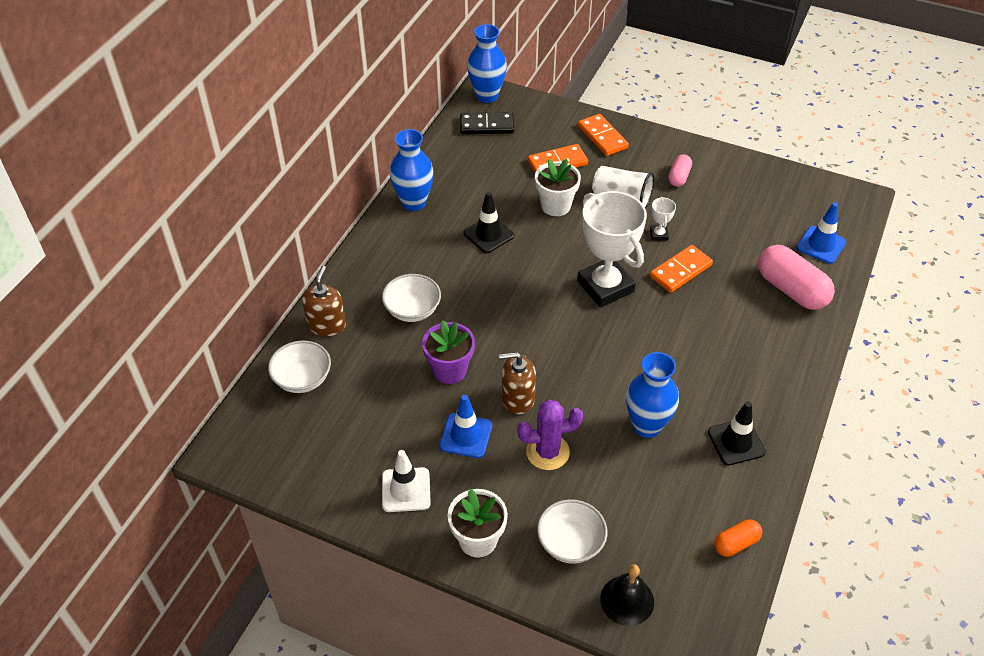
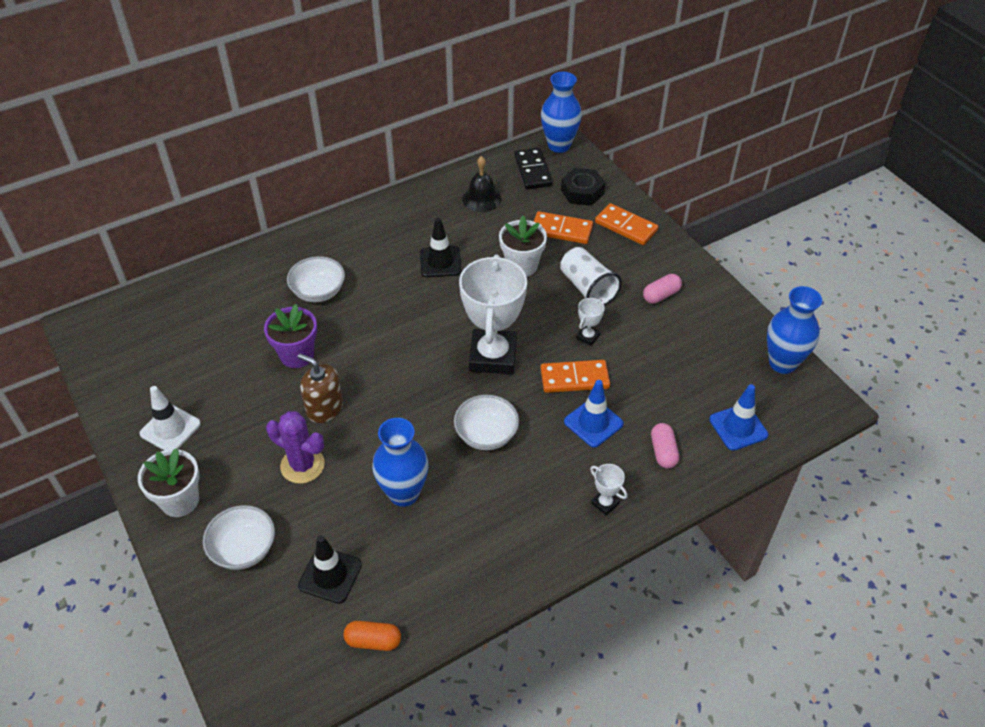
camera: 35 degrees right, 0 degrees up
white bowl [268,341,331,393] -> white bowl moved to [454,395,519,450]
brown soap dispenser [302,266,346,336] -> none
blue vase [389,129,434,211] -> blue vase moved to [767,286,822,374]
blue traffic cone [439,395,492,458] -> blue traffic cone moved to [564,380,624,447]
black domino [460,112,514,134] -> black domino turned 45 degrees clockwise [514,148,552,189]
orange domino [578,114,629,156] -> orange domino turned 60 degrees counterclockwise [595,203,659,245]
black bell [600,564,654,626] -> black bell moved to [462,156,501,212]
black traffic cone [708,401,766,465] -> black traffic cone moved to [298,535,362,604]
pink capsule [758,245,835,310] -> pink capsule [651,423,679,469], size x0.52
none -> black nut [561,168,605,206]
none -> white trophy [590,464,628,516]

